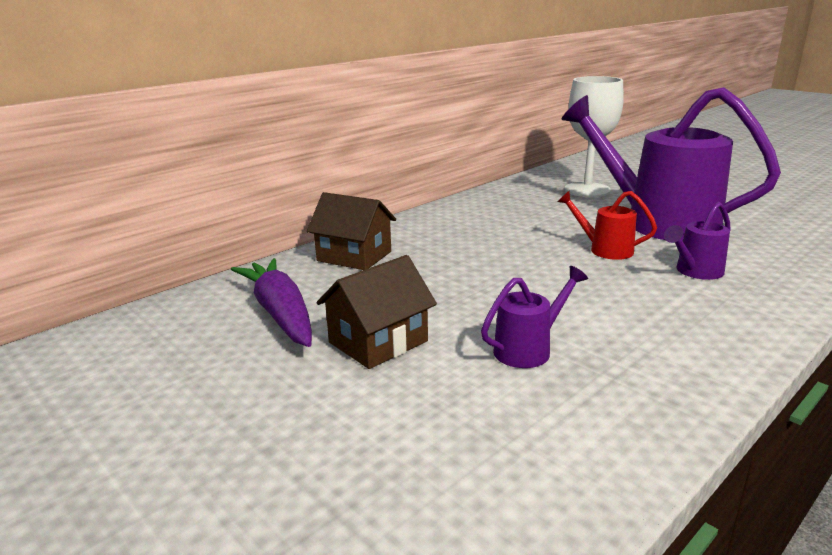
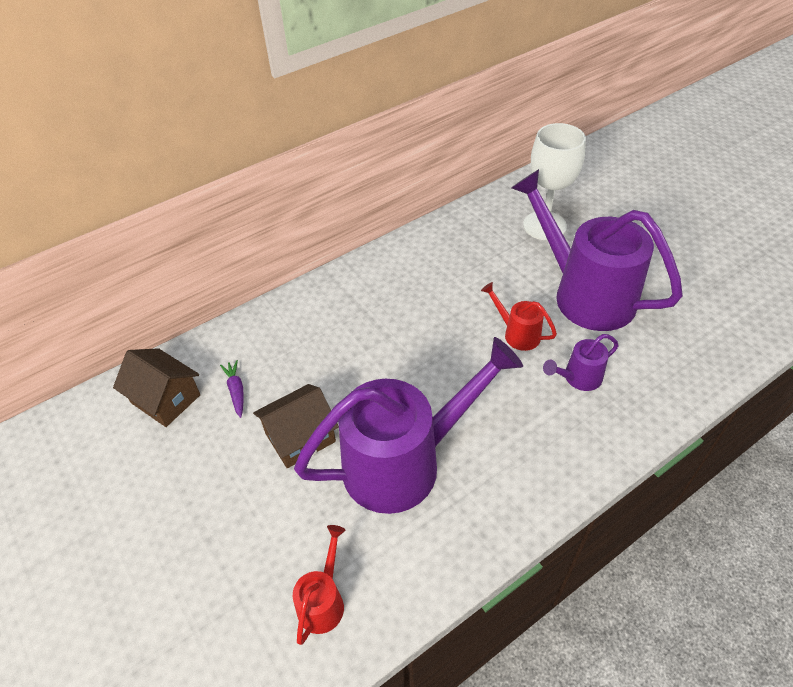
camera: 10 degrees right, 25 degrees up
purple carrot [231,258,312,347] -> purple carrot [220,360,244,418], size x0.48
brown house [307,192,396,270] -> brown house moved to [113,348,200,427]
purple watering can [481,266,588,368] -> purple watering can [294,337,523,514], size x2.32
none -> red watering can [293,525,345,645]

